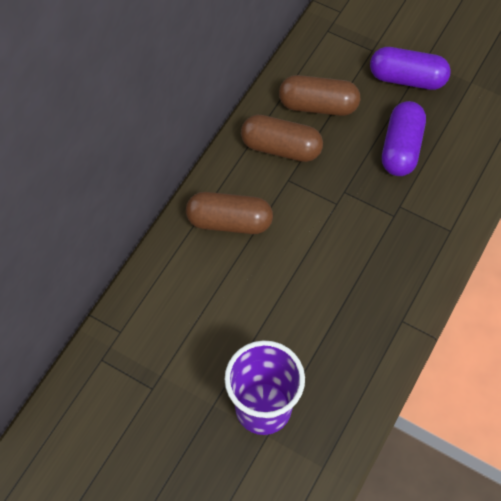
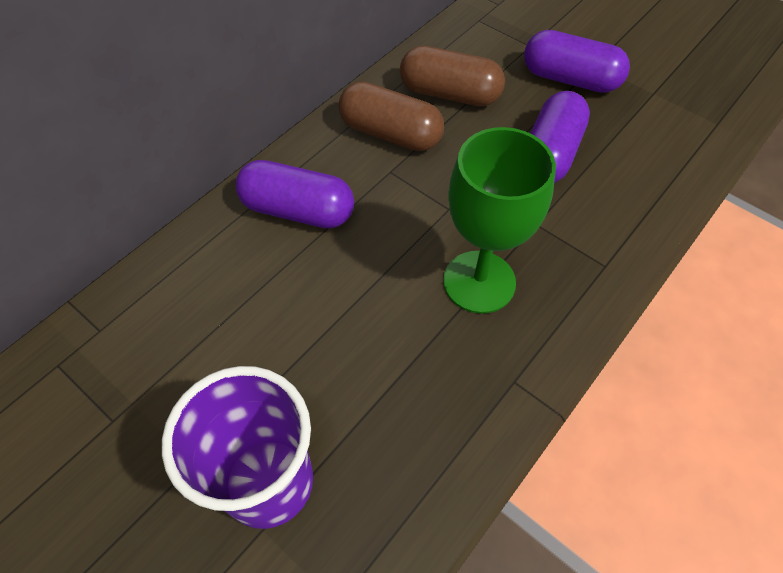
camera: 10 degrees right, 5 degrees down
brown capsule [186,192,273,234] -> purple capsule [236,160,354,229]
none -> green goblet [443,127,556,314]

